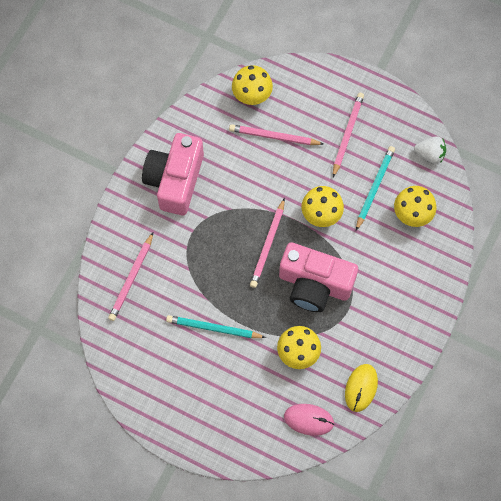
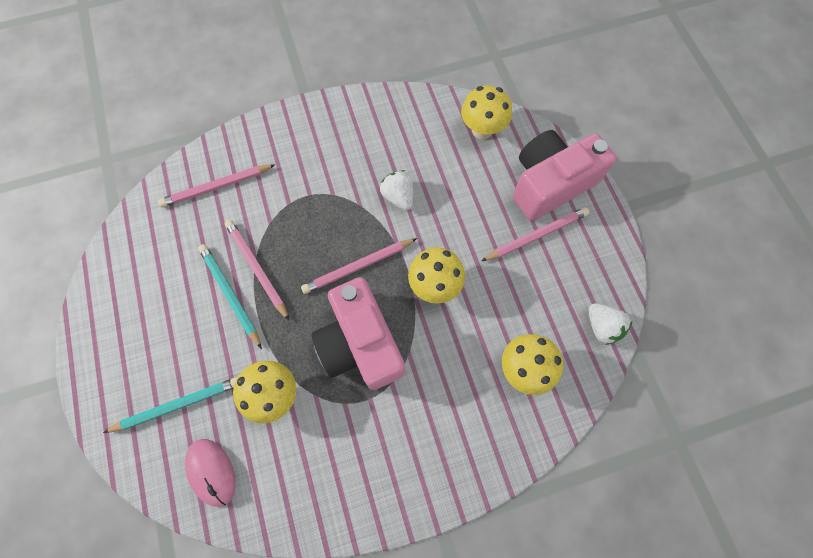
camera: 45 degrees right, 0 degrees up
pink camera [142,133,204,215] -> pink camera moved to [513,130,616,221]
pink pencil [229,124,323,145] -> pink pencil moved to [225,220,289,321]
yellow mouse [345,364,378,412] -> none
turquoise pencil [356,146,395,231] -> turquoise pencil moved to [103,377,238,433]
none -> white strawberry [380,170,413,210]

